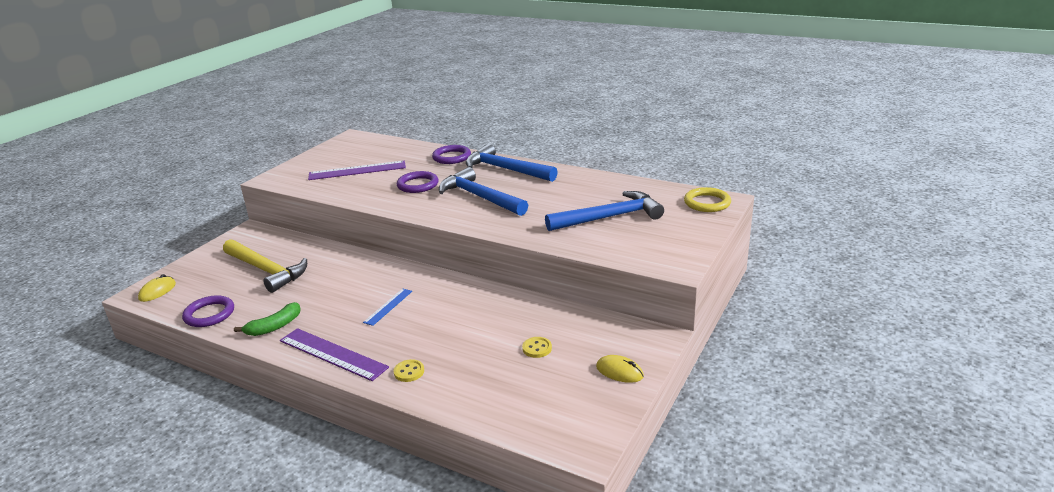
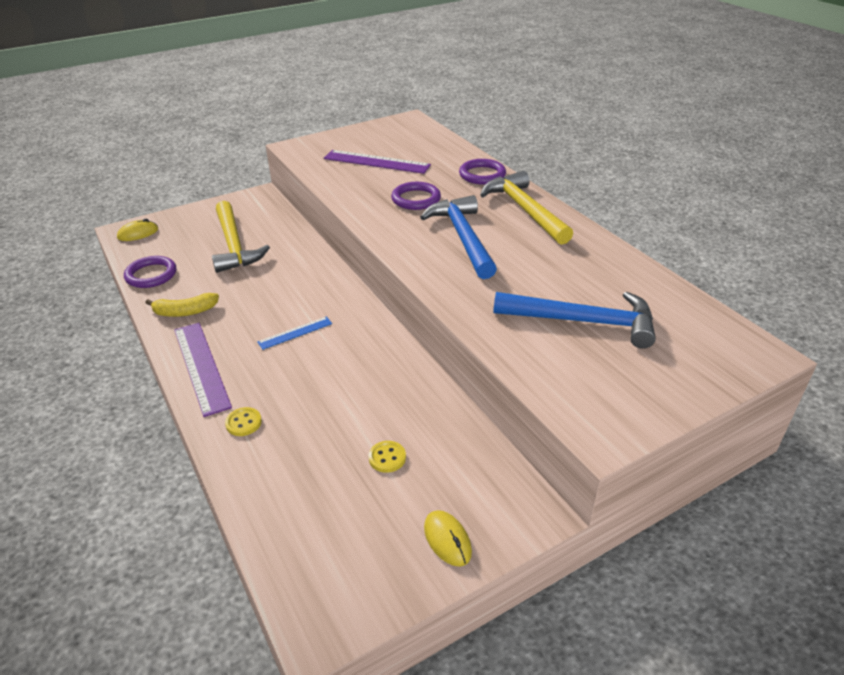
camera: 30 degrees right, 10 degrees up
green banana [234,302,301,336] -> yellow banana [145,293,219,317]
blue hammer [466,144,558,182] -> yellow hammer [480,171,573,245]
yellow ring [684,187,731,212] -> none

